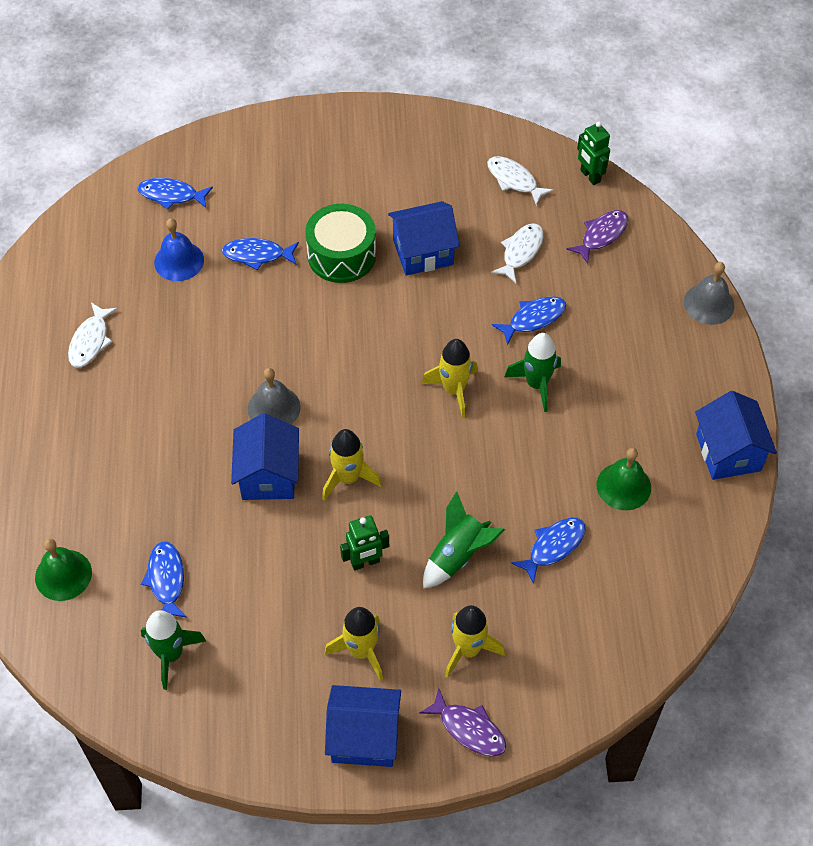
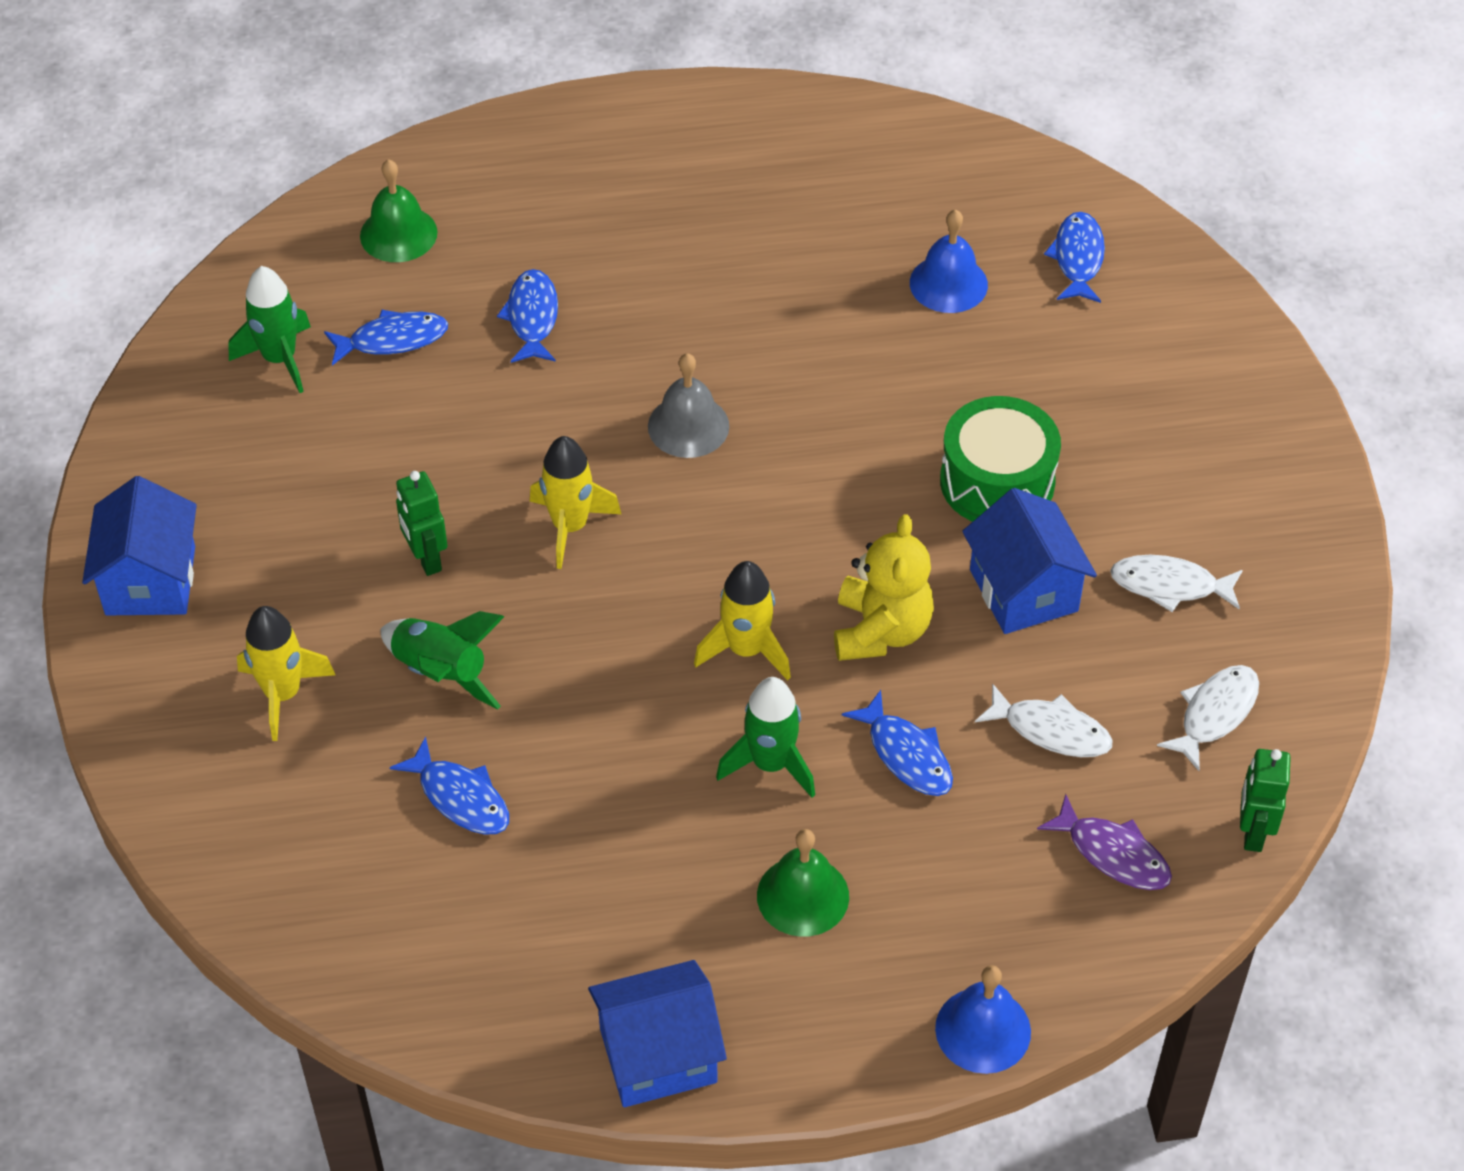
camera: 85 degrees right, 5 degrees down
white fish [68,302,118,367] -> white fish moved to [1110,555,1243,612]
blue fish [222,238,299,270] -> blue fish moved to [497,269,558,363]
blue house [231,413,299,500] -> none
yellow rocket [325,607,383,681] -> none
purple fish [420,689,506,757] -> none
green robot [577,121,610,185] -> green robot turned 45 degrees counterclockwise [1240,749,1291,852]
green bell [597,448,651,510] -> green bell moved to [757,829,849,937]
grey bell [684,262,735,325] -> blue bell [935,965,1031,1074]
none -> yellow teddy bear [834,514,934,661]

